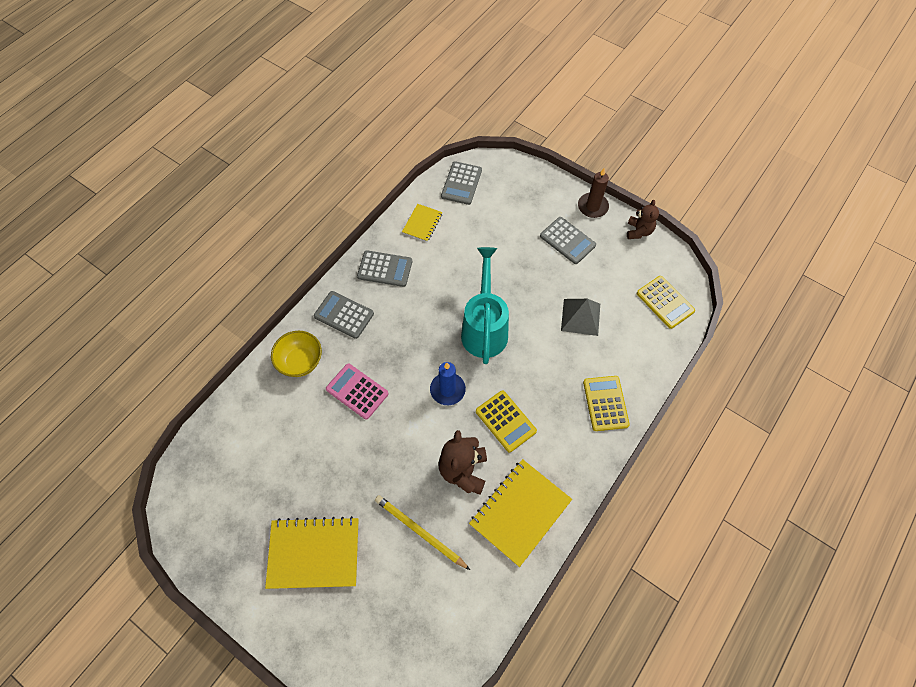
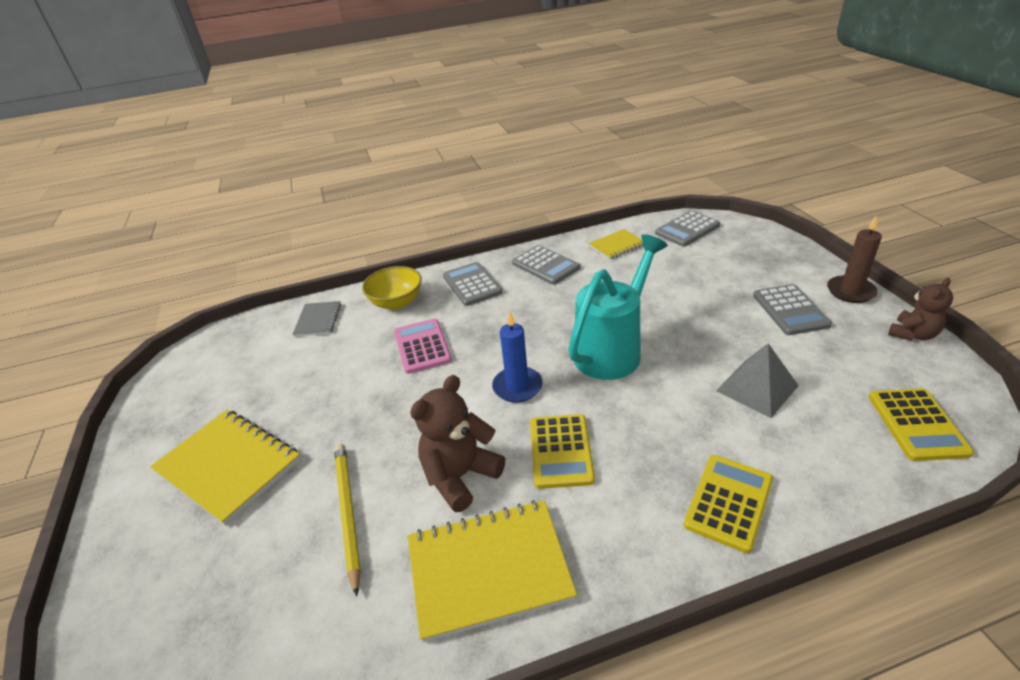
camera: 40 degrees right, 25 degrees down
none -> grey notebook [293,301,341,337]

